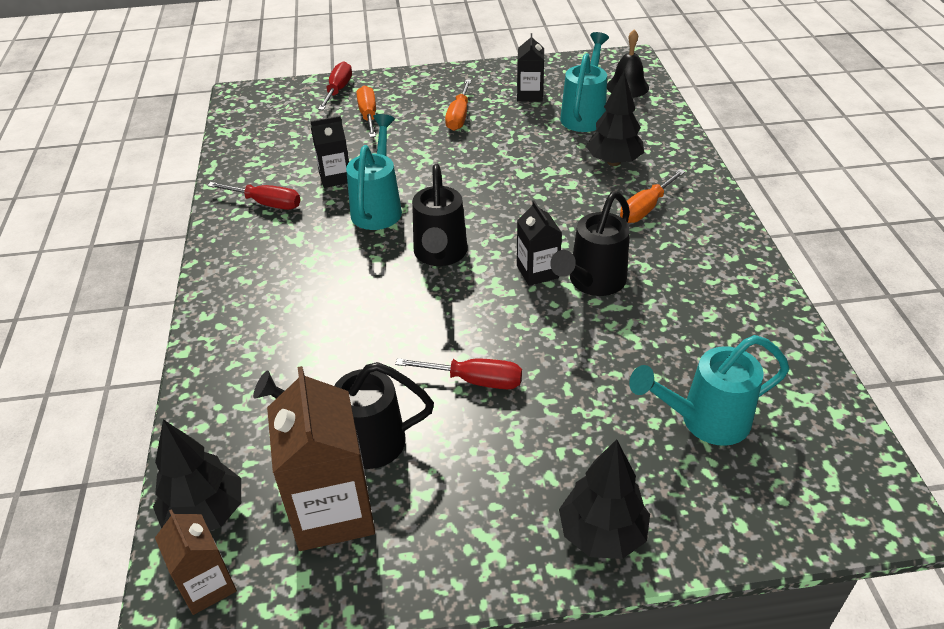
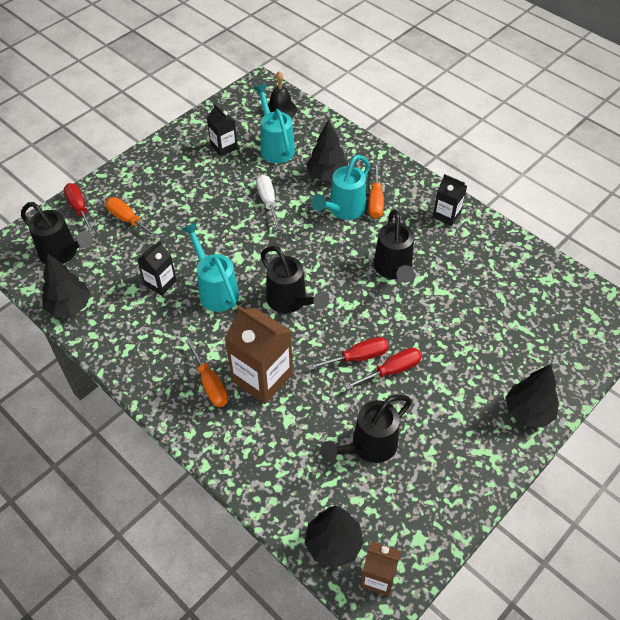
camera: 40 degrees left, 10 degrees up
red screwdriver [207,182,301,210] -> red screwdriver moved to [307,337,389,370]
brown carton [267,366,375,551] -> brown carton moved to [225,306,293,404]
orange screwdriver [445,80,471,131] -> orange screwdriver moved to [185,338,228,407]
black carton [517,200,562,286] -> black carton moved to [433,174,467,226]
turquoise watering can [629,335,789,446] -> turquoise watering can moved to [311,155,370,220]
none -> black watering can [21,202,93,264]
none -> black tree [42,253,91,317]
none -> white screwdriver [256,175,281,230]

